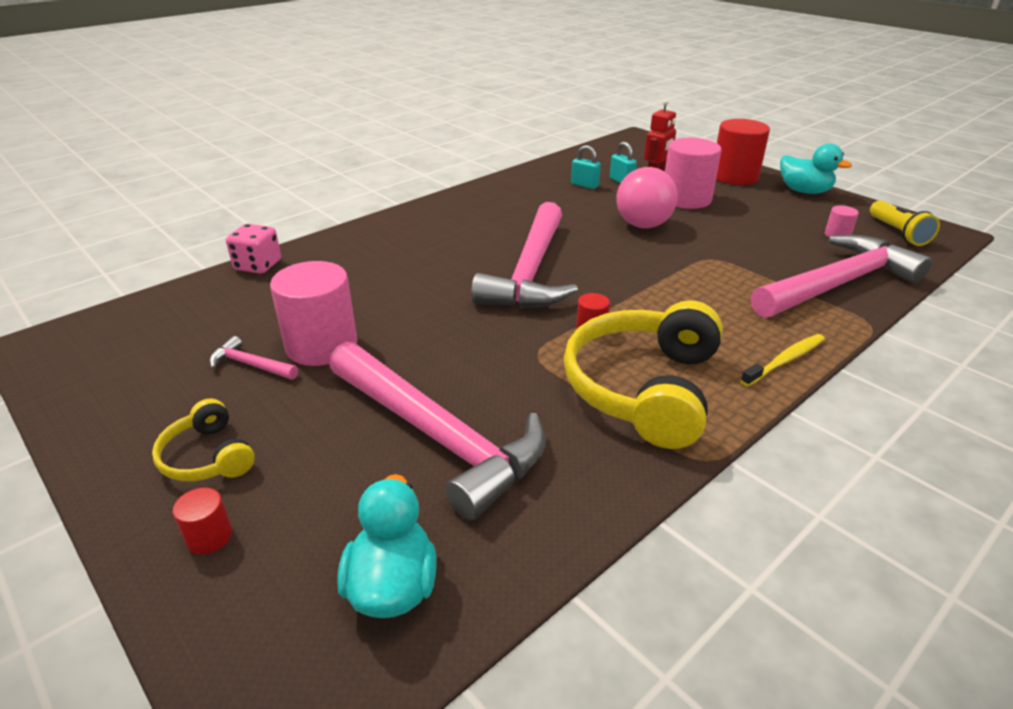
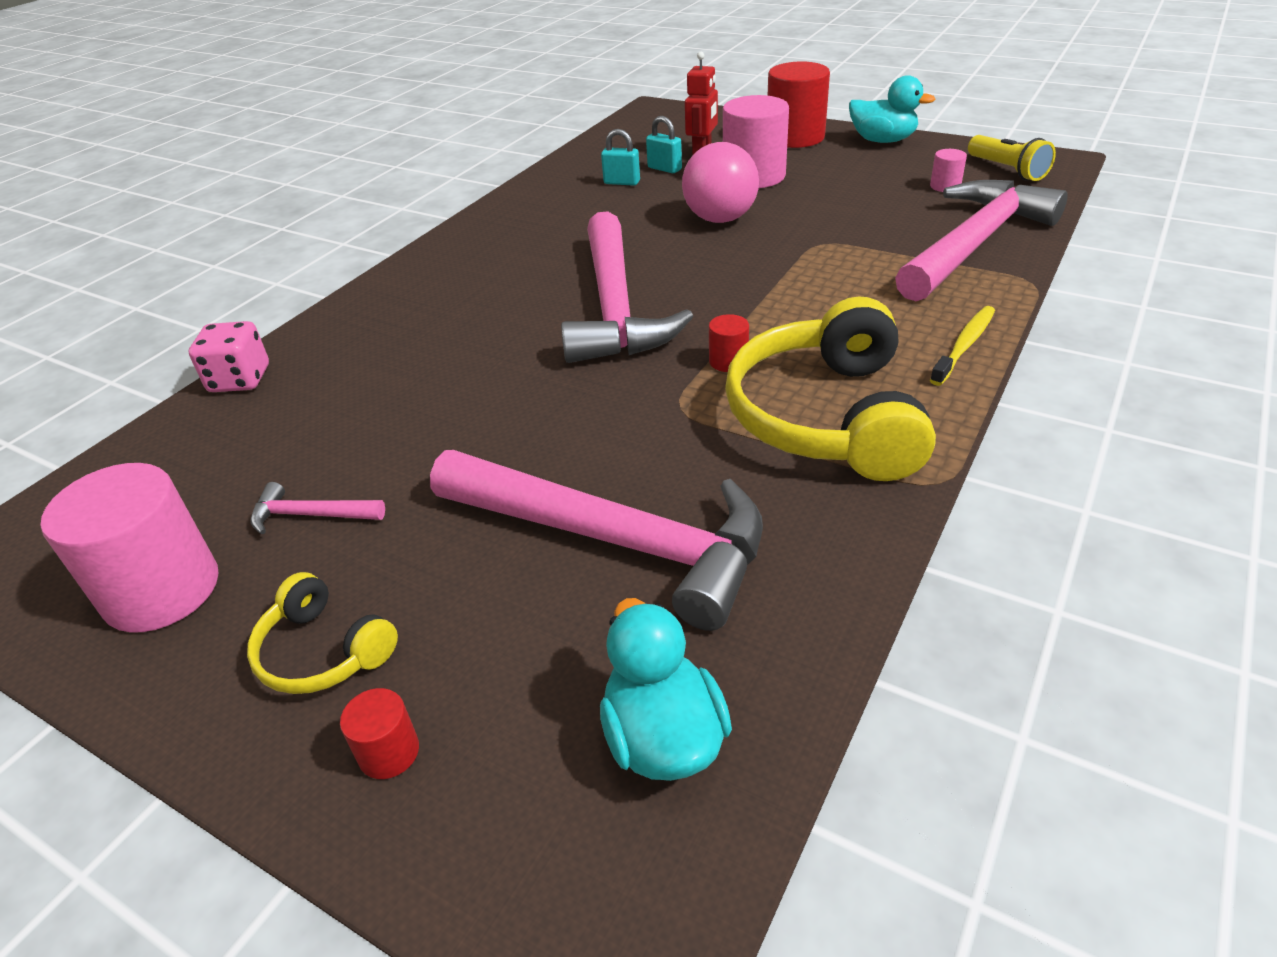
camera: 15 degrees left, 5 degrees up
pink cylinder [270,261,357,366] -> pink cylinder moved to [41,463,218,632]

